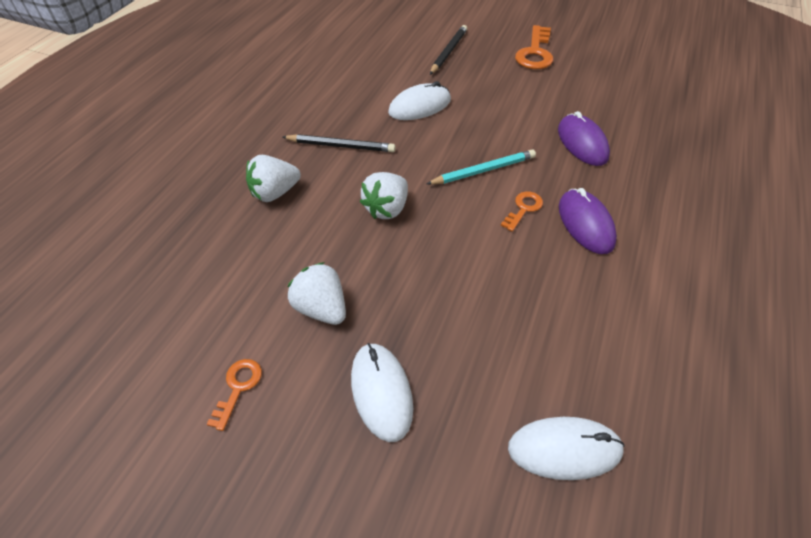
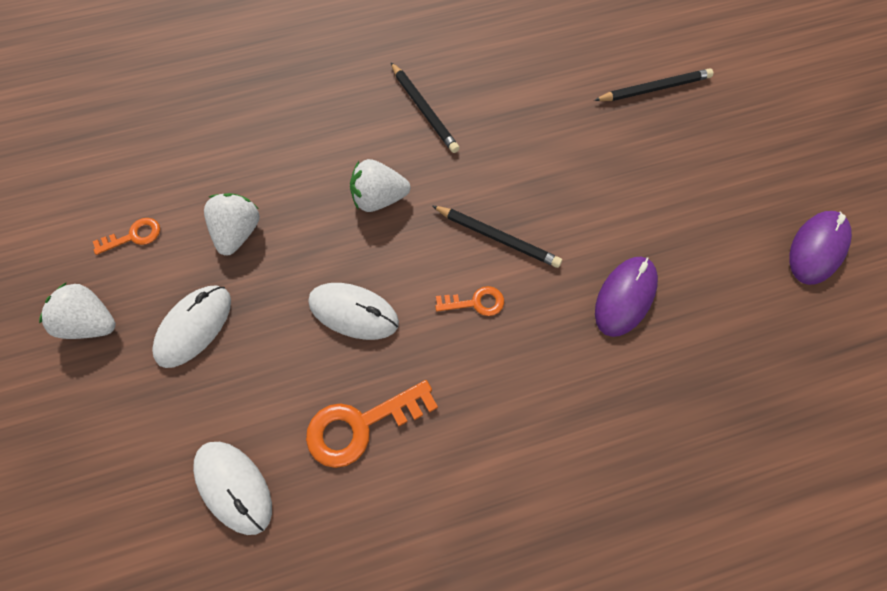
camera: 50 degrees right, 15 degrees up
white strawberry [246,155,301,202] -> white strawberry moved to [39,283,116,339]
white mouse [388,81,451,120] -> white mouse moved to [308,283,399,340]
turquoise pencil [427,149,536,185] -> black pencil [432,206,562,268]
orange key [515,25,553,69] -> orange key moved to [306,380,438,468]
purple mouse [559,188,617,254] -> purple mouse moved to [789,211,852,285]

